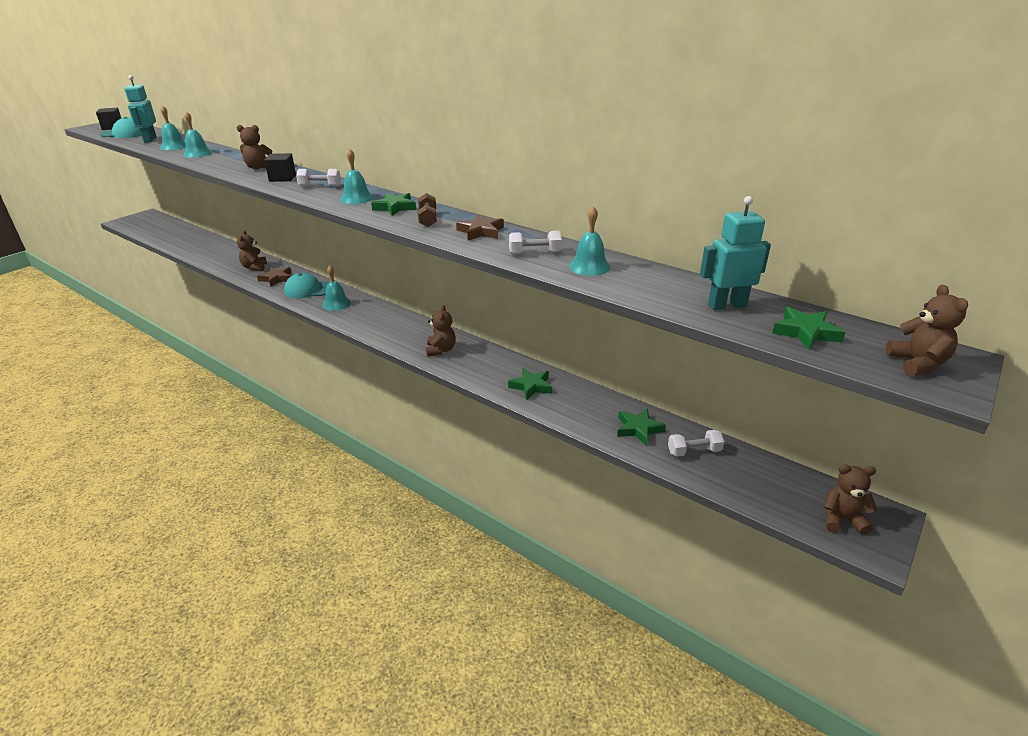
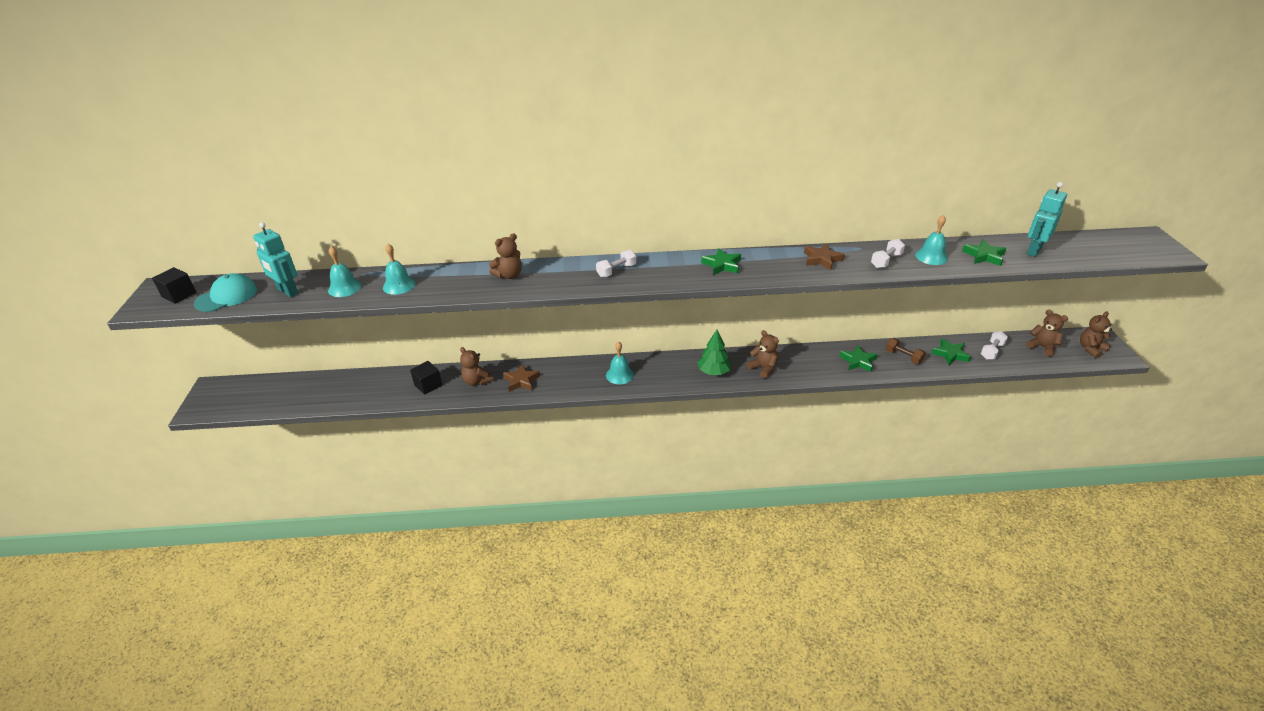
camera: 40 degrees left, 5 degrees up
black cube [264,153,296,182] -> black cube moved to [410,361,442,395]
turquoise cap [284,273,329,298] -> none
turquoise bell [340,148,373,204] -> none
brown dumbbell [418,193,437,227] -> brown dumbbell moved to [885,338,926,364]
green star [773,307,846,350] -> green star moved to [962,240,1006,266]
brown teddy bear [885,285,968,376] -> brown teddy bear moved to [1026,310,1068,356]
none -> green tree [697,330,731,375]

